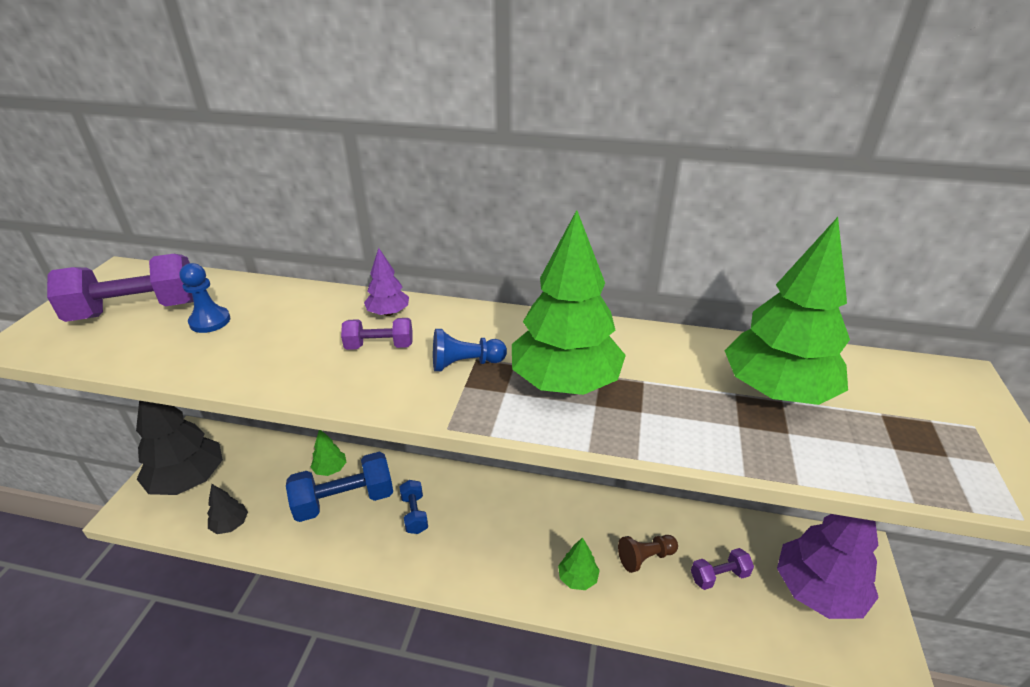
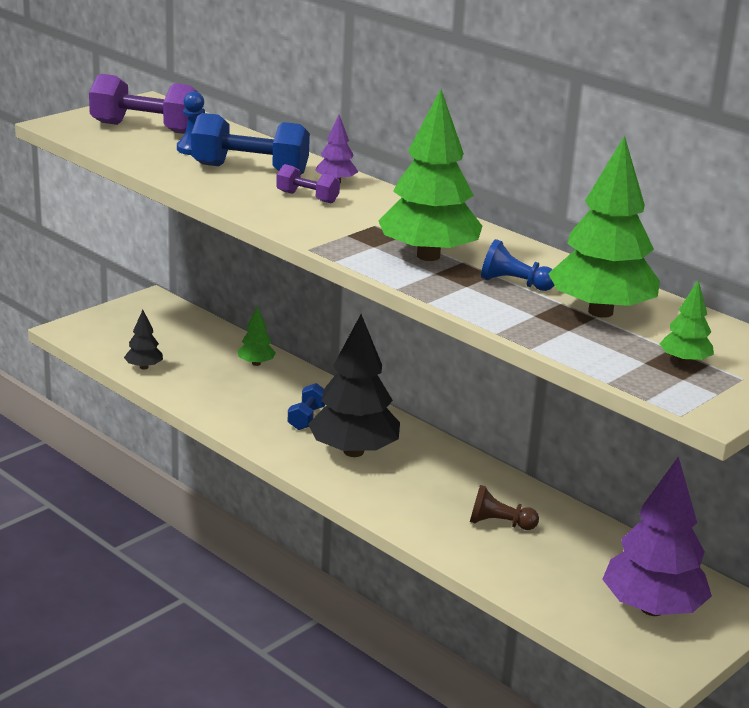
camera: 30 degrees right, 10 degrees down
black tree [136,401,223,495] -> black tree moved to [308,314,400,457]
blue dumbbell [286,452,393,522] -> blue dumbbell moved to [191,113,310,174]
blue pawn [433,329,507,371] -> blue pawn moved to [481,239,554,291]
green tree [558,537,600,590] -> green tree moved to [660,280,714,365]
purple dumbbell [691,548,754,590] -> none

